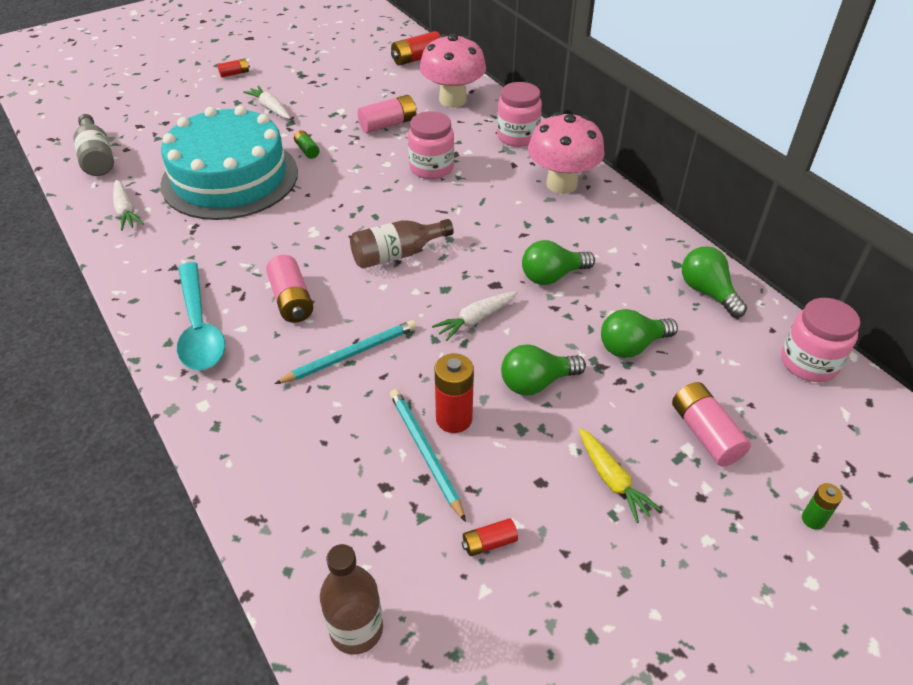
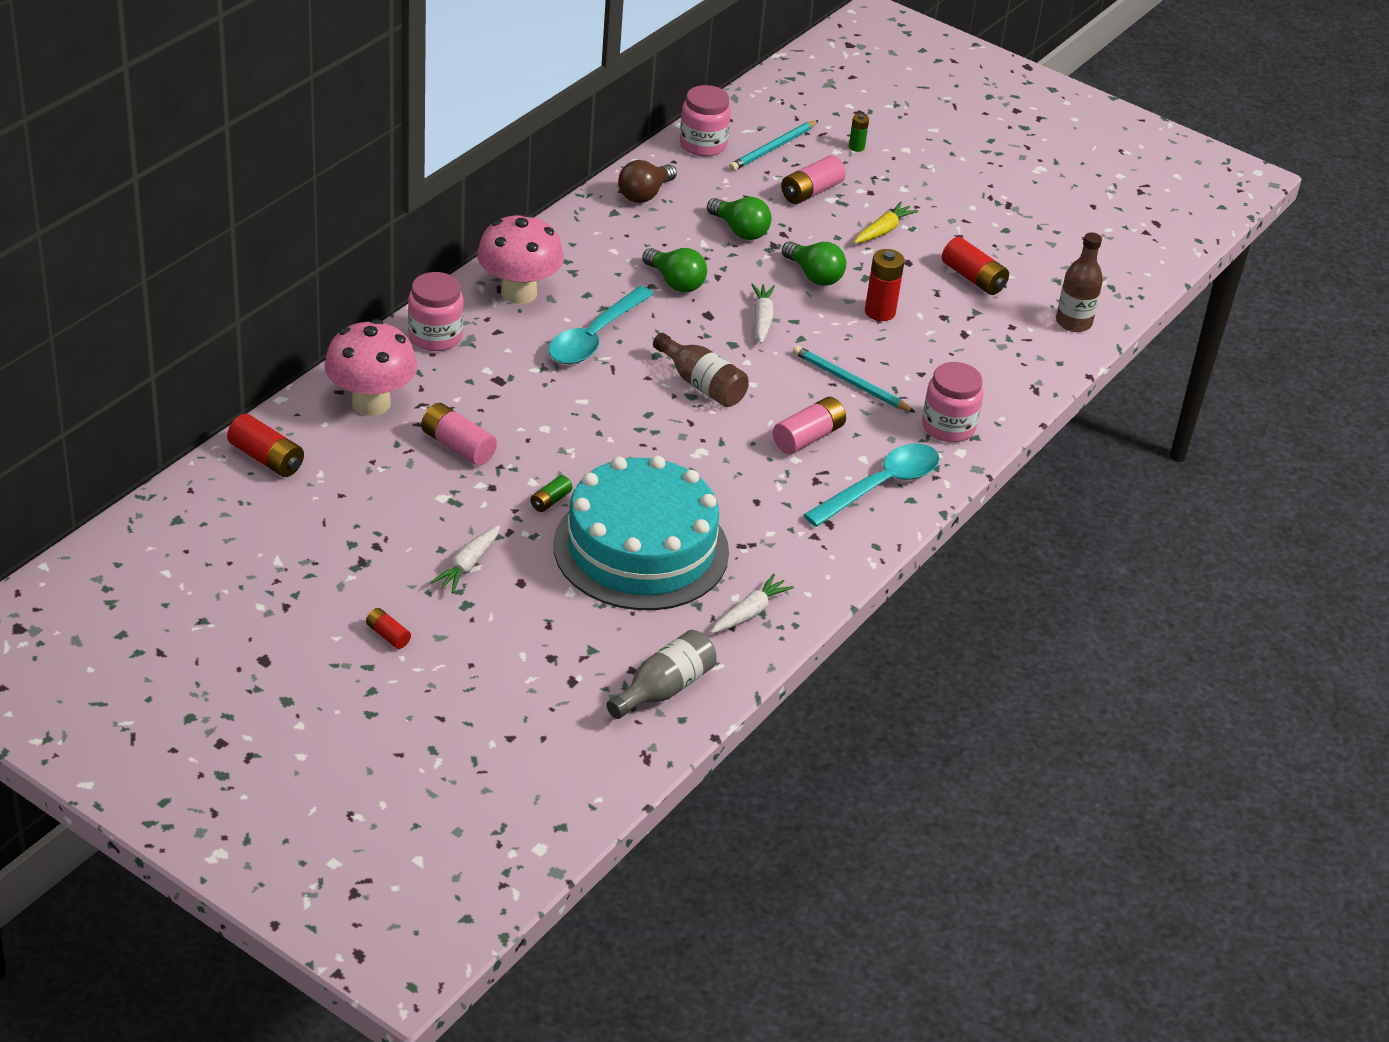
camera: 115 degrees left, 5 degrees down
turquoise pencil [390,389,466,522] -> turquoise pencil moved to [729,120,819,171]
pink jar [408,111,454,179] -> pink jar moved to [922,362,983,442]
white carrot [432,291,518,341] -> white carrot turned 120 degrees counterclockwise [751,284,775,344]
red battery [462,518,518,556] -> red battery [942,237,1009,295], size x1.77
green light bulb [682,247,747,317] -> brown light bulb [618,160,677,203]
none -> turquoise spoon [548,286,654,364]

